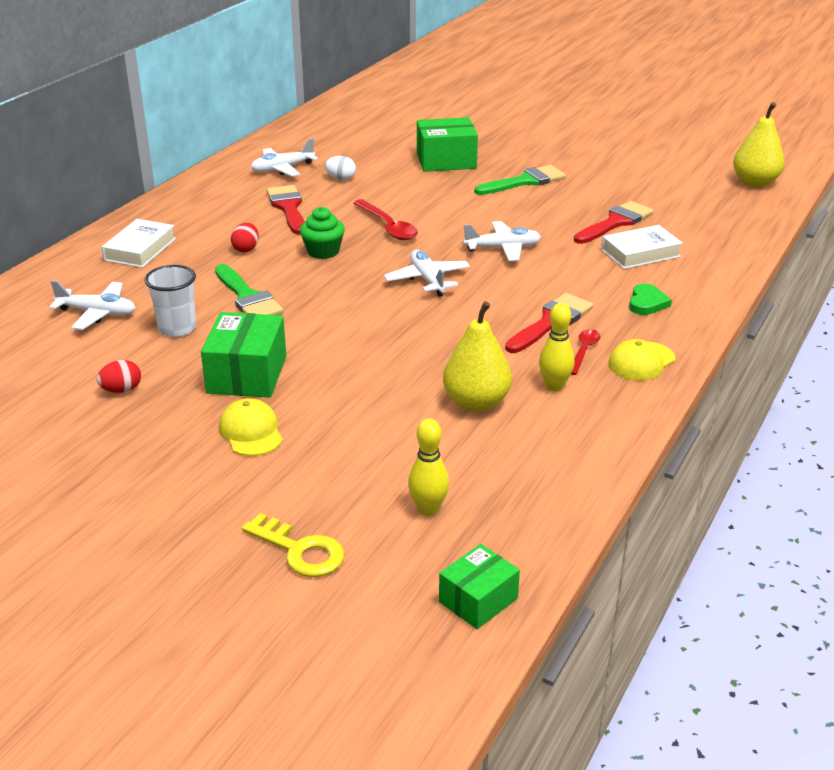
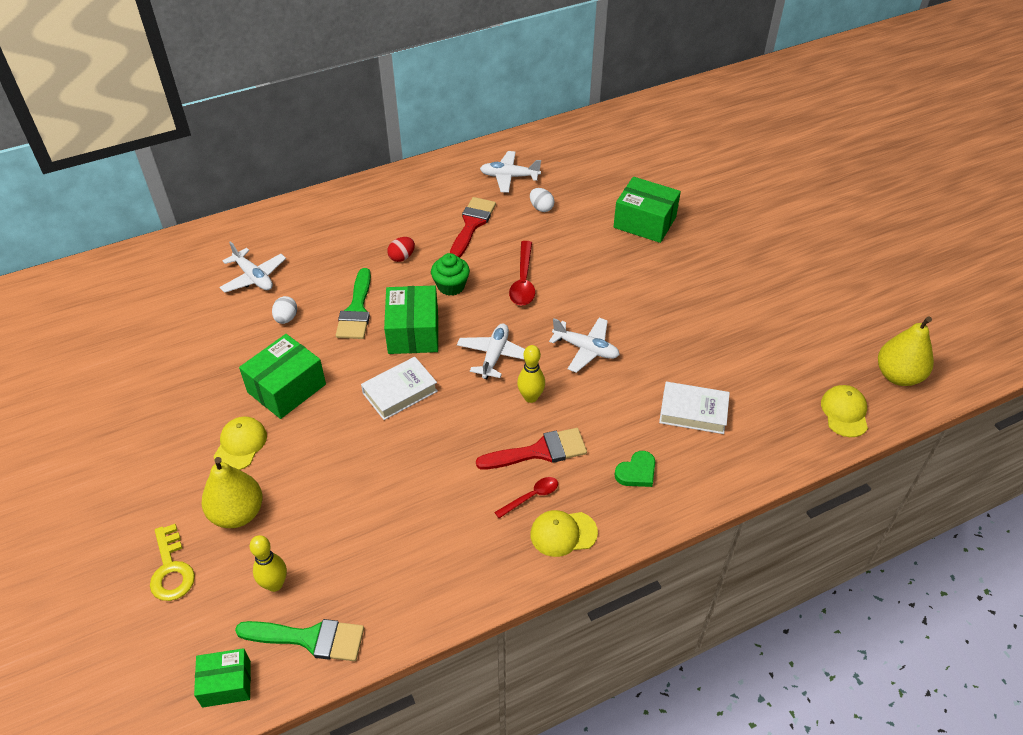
camera: 35 degrees right, 15 degrees up
red egg [97,360,141,393] -> none
white book [101,219,176,268] -> white book moved to [361,357,438,420]
white cup [144,265,196,337] -> white egg [272,296,297,324]
yellow pear [443,301,512,412] -> yellow pear moved to [201,457,263,528]
green brush [474,165,566,195] -> green brush moved to [235,619,364,661]
yellow bowling pin [539,303,575,391] -> yellow bowling pin moved to [517,345,545,403]
red brush [574,201,654,244] -> none
none -> green box [384,285,438,354]
none -> yellow cap [821,385,868,437]

